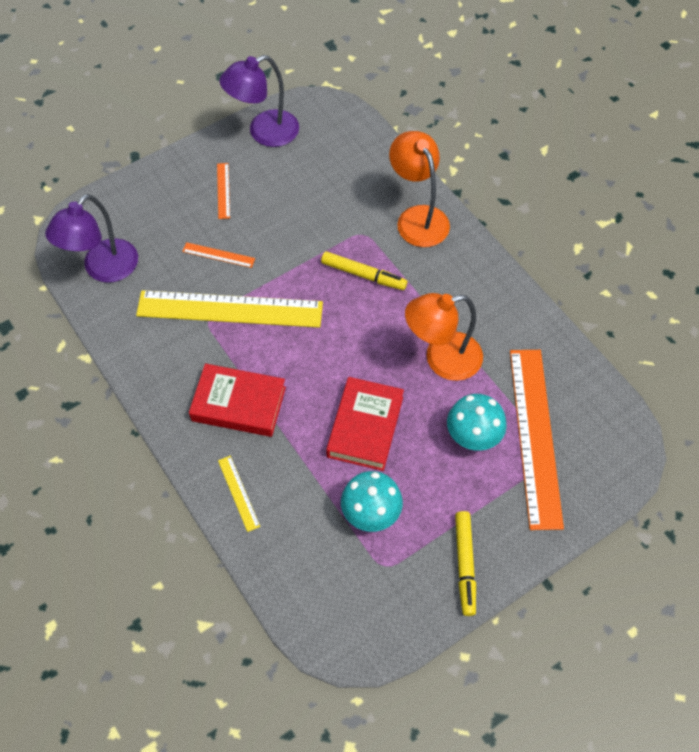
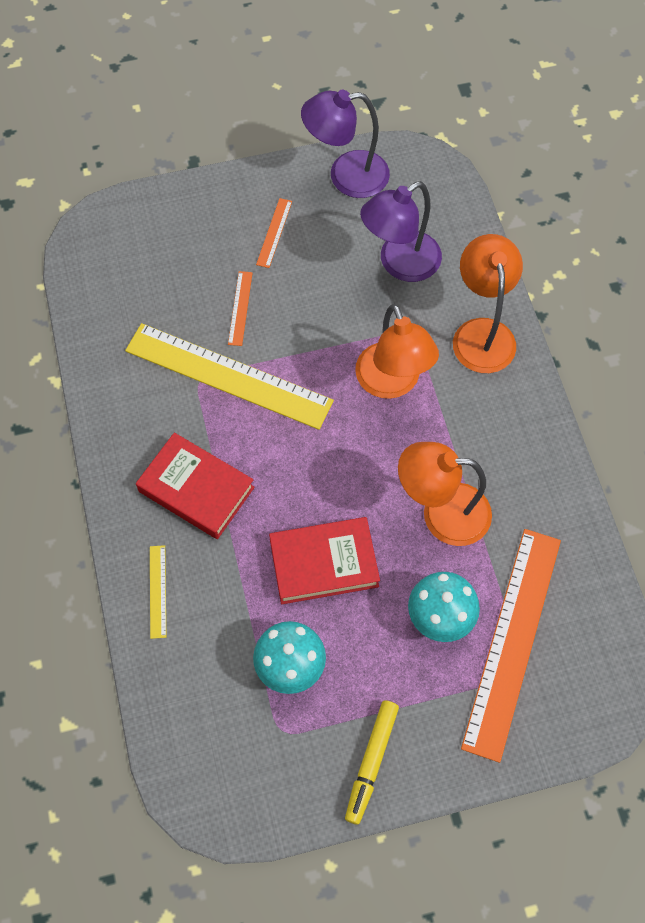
camera: 20 degrees right, 5 degrees up
purple lamp [45,194,138,283] -> purple lamp moved to [360,181,442,282]
orange ruler [182,242,255,268] -> orange ruler turned 60 degrees clockwise [228,271,253,346]
yellow marker [321,251,407,290] -> orange lamp [355,304,439,399]
red book [326,377,404,471] -> red book turned 45 degrees clockwise [269,517,380,604]

